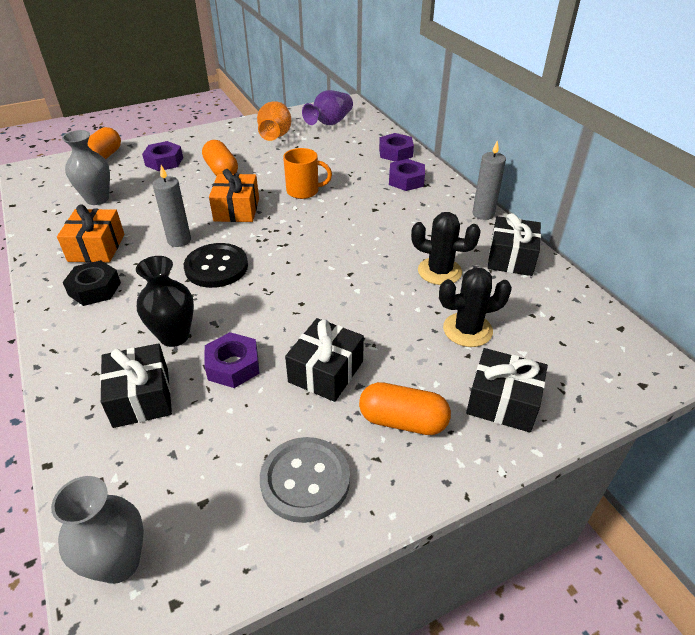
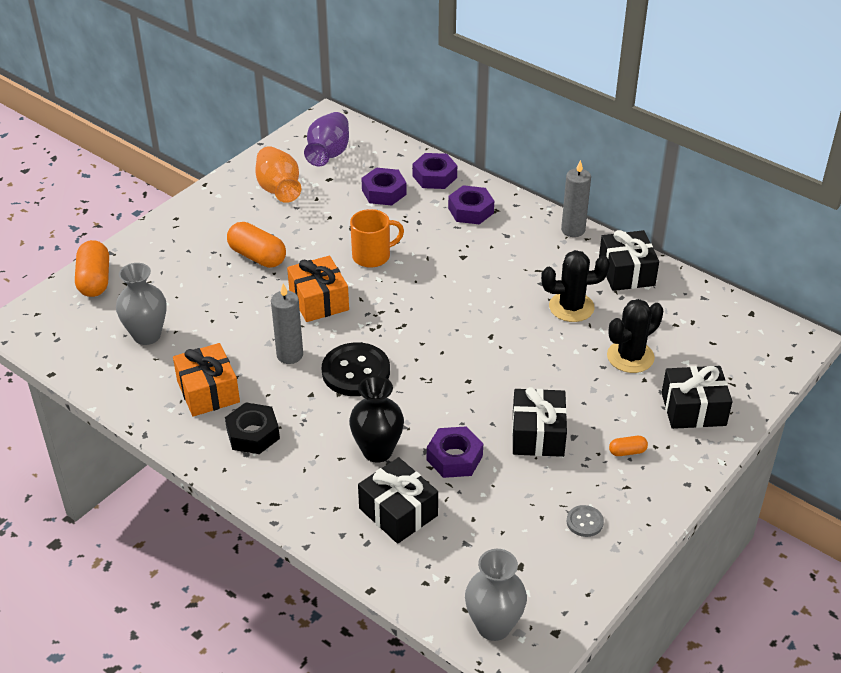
camera: 25 degrees left, 0 degrees up
purple nut [142,141,183,171] -> purple nut moved to [361,168,407,205]
grey button [260,437,350,523] -> grey button [567,505,604,537], size x0.48
orange capsule [359,382,451,435] -> orange capsule [609,436,648,456], size x0.49

